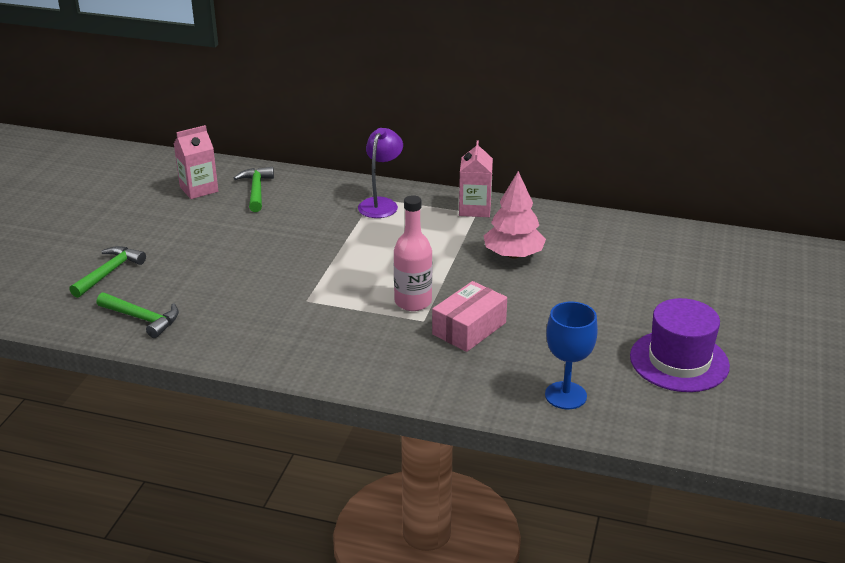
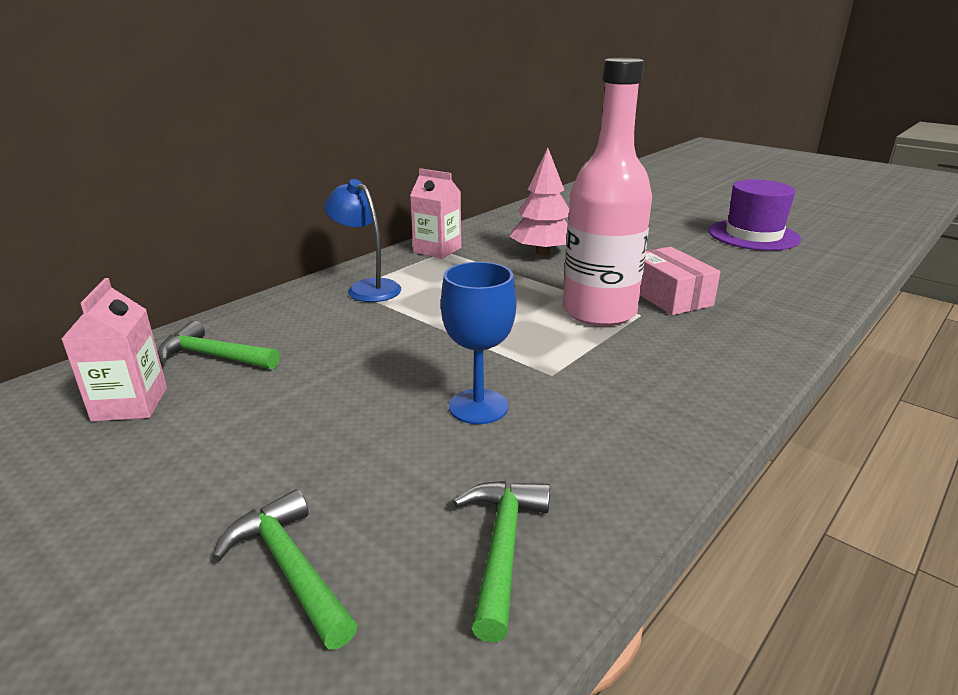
camera: 65 degrees left, 5 degrees down
green hammer [96,292,179,338] -> green hammer turned 45 degrees counterclockwise [453,481,550,643]
purple lamp [358,128,403,218] -> blue lamp [324,179,401,302]
pink bottle [394,195,432,311] -> pink bottle [563,58,652,326], size x1.58
blue goblet [545,302,598,409] -> blue goblet moved to [441,262,516,424]

